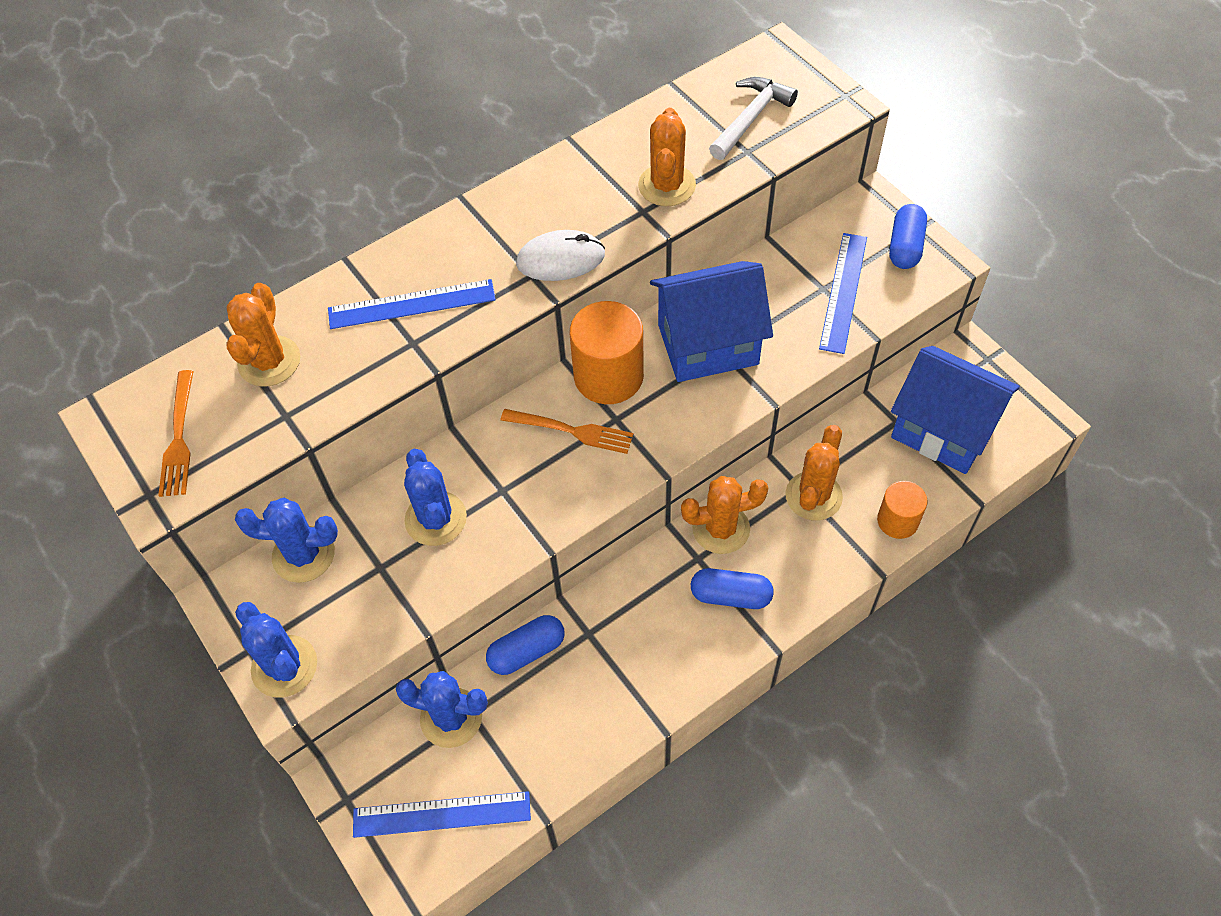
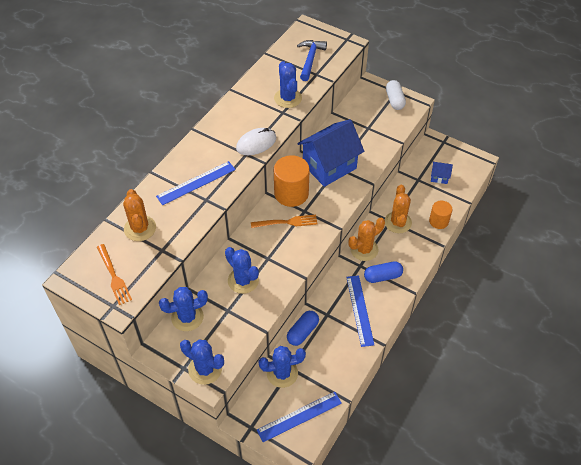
camera: 25 degrees left, 5 degrees down
orange cactus [638,108,696,206] -> blue cactus [274,61,302,108]
white hammer [709,77,798,160] -> blue hammer [297,40,327,81]
blue ruler [819,233,867,354] -> blue ruler moved to [346,275,374,347]
blue capsule [889,204,927,269] -> white capsule [386,80,406,110]
blue house [891,346,1020,474] -> blue house [431,162,453,184], size x0.43

